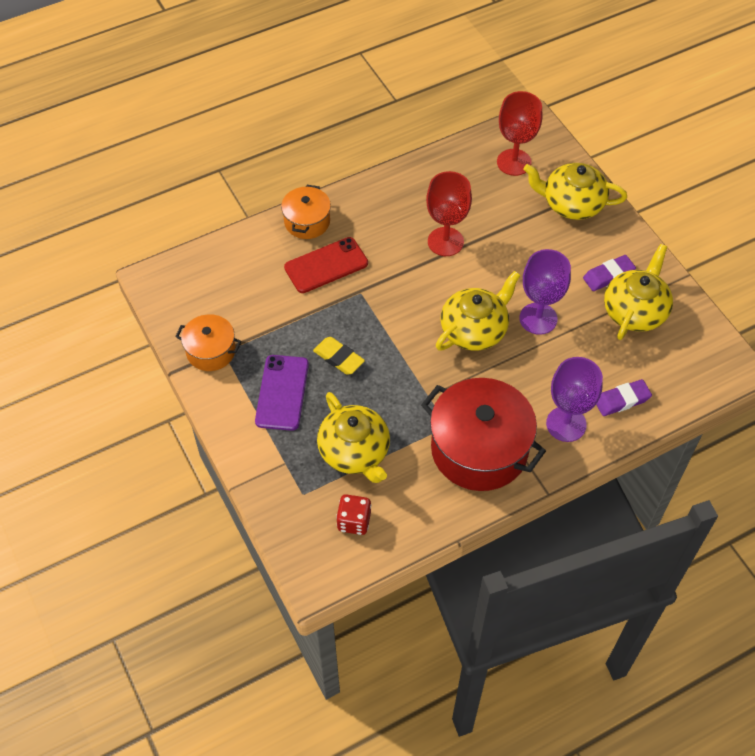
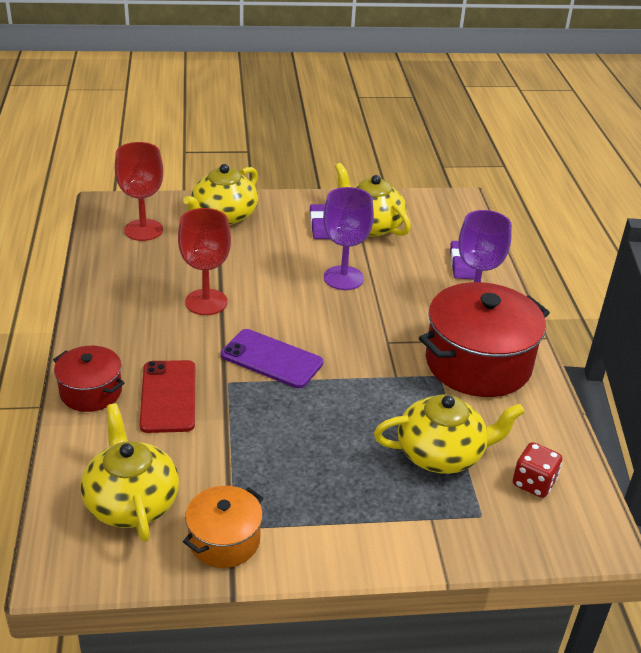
camera: 70 degrees left, 20 degrees down
purple phone [255,355,309,431] -> purple phone moved to [221,329,323,388]
orange pot [281,185,331,239] -> red pot [53,346,124,412]
yellow eraser [313,337,365,375] -> none
yellow teapot [436,271,520,351] -> yellow teapot moved to [80,403,179,542]

